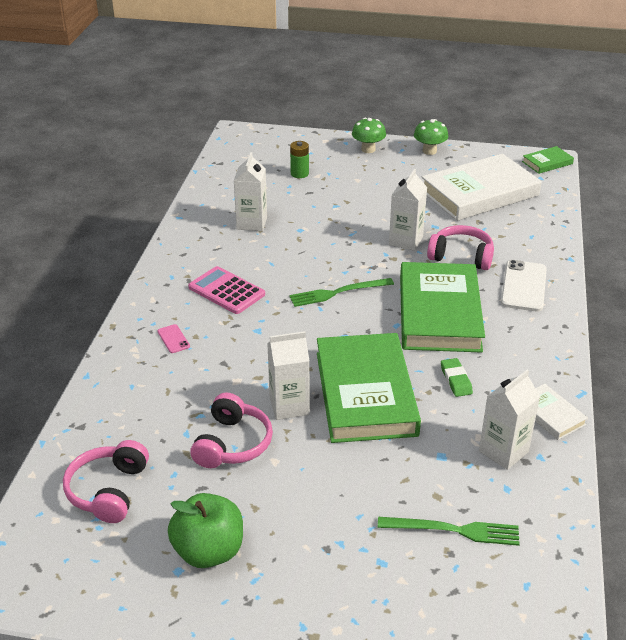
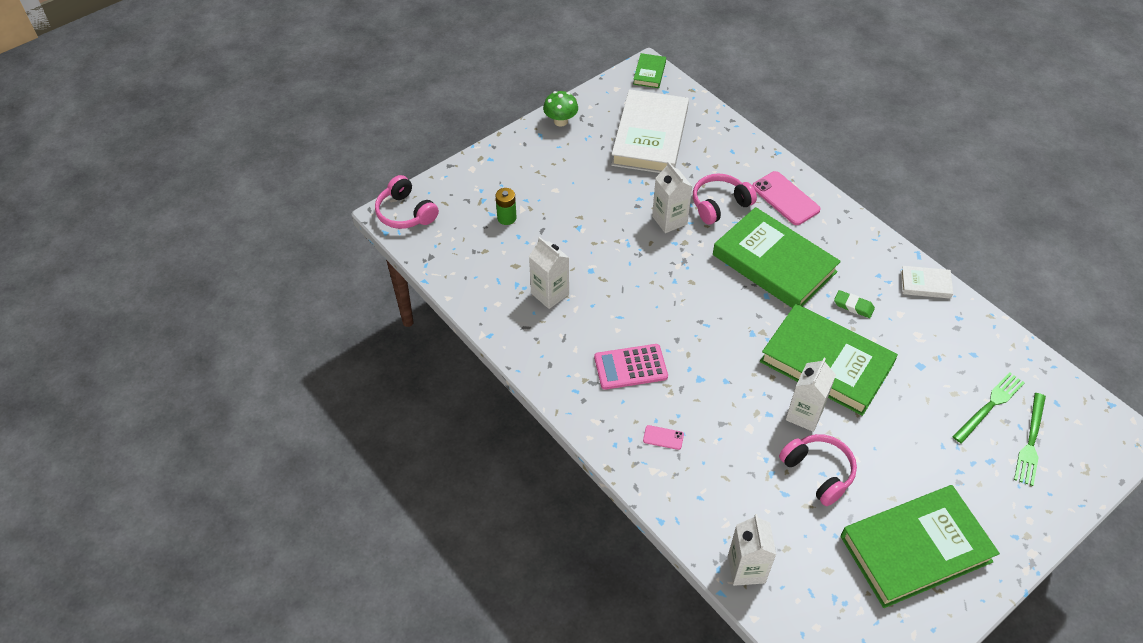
camera: 50 degrees left, 15 degrees up
pink headphones [63,440,149,523] -> pink headphones moved to [375,175,439,229]
green apple [168,493,243,568] -> green book [840,485,1000,608]
green fork [289,278,394,307] -> green fork moved to [1014,393,1046,486]
green mushroom [352,118,386,153] -> none
white carton [479,370,540,470] -> white carton moved to [728,514,776,586]
white phone [501,260,547,312] -> pink phone [752,171,821,225]

